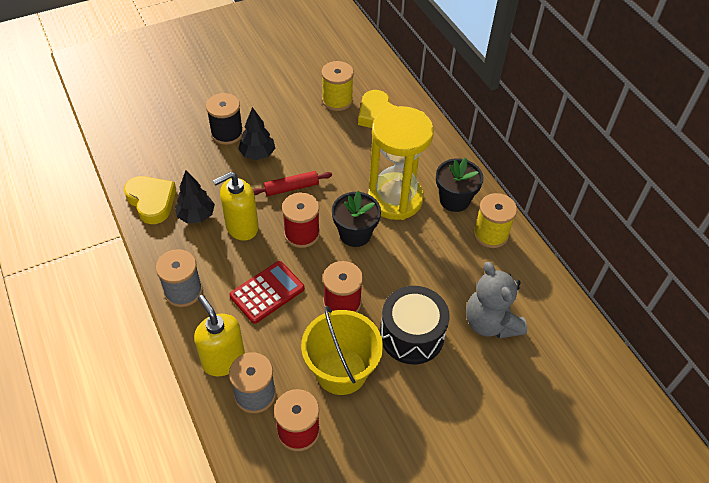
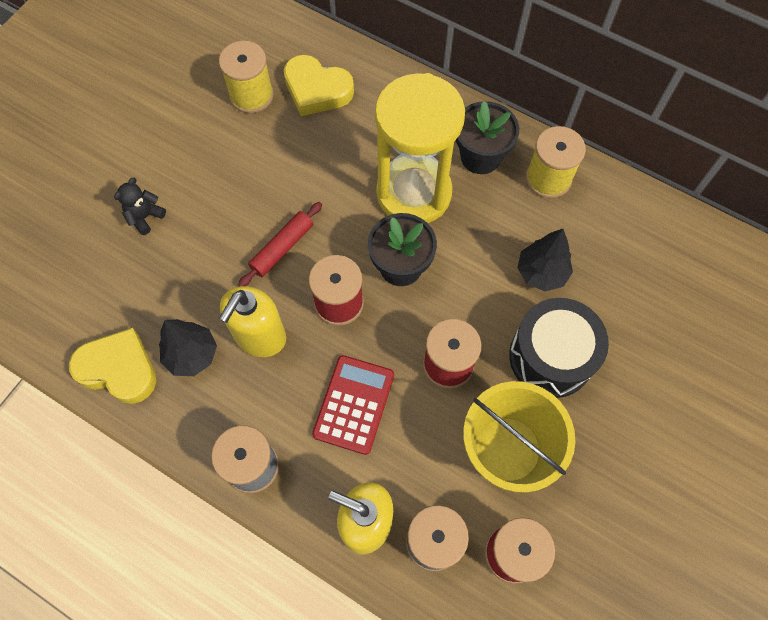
camera: 30 degrees left, 15 degrees up
black spool [206,93,243,145] -> black teddy bear [114,178,166,235]
black tree [238,107,275,160] -> black tree moved to [517,229,573,291]
grey teddy bear [466,262,527,339] -> none

